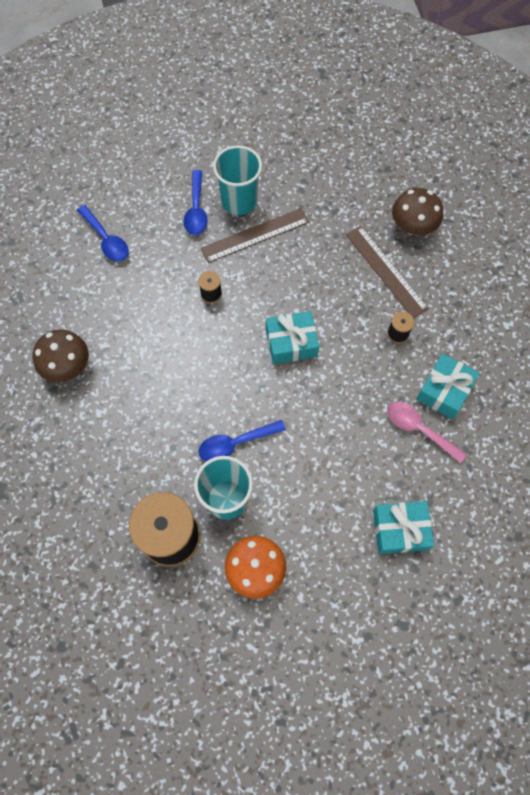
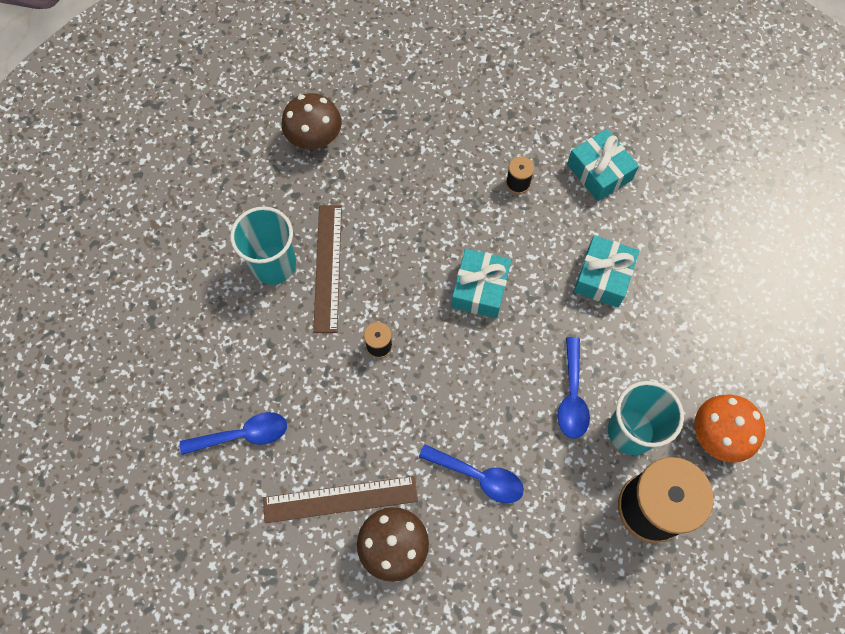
camera: 65 degrees left, 0 degrees up
blue spoon [184,170,208,235] -> blue spoon moved to [419,444,524,503]
brown ruler [346,226,429,318] -> brown ruler moved to [263,476,418,523]
turquoise gift [373,501,434,554] -> turquoise gift moved to [574,235,639,307]
pink spoon [387,402,467,463] -> none
brown mushroom [392,188,443,235] -> brown mushroom moved to [281,93,342,149]

